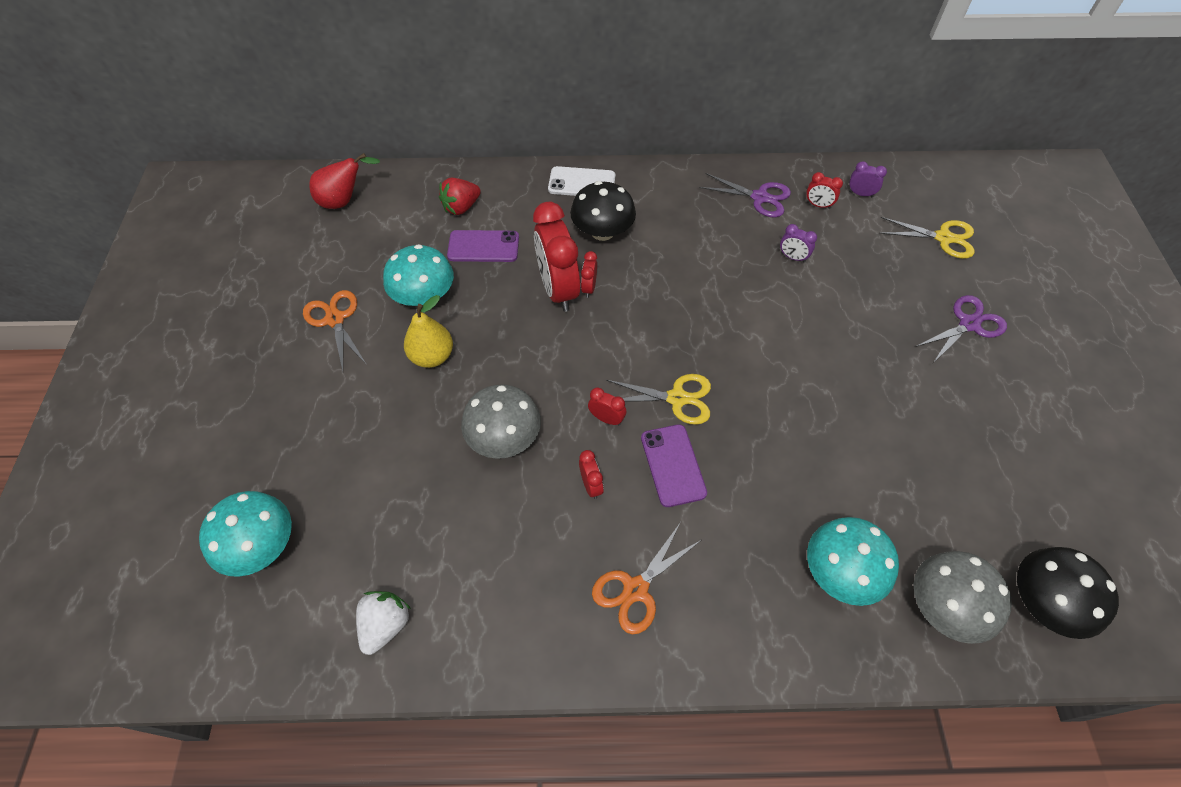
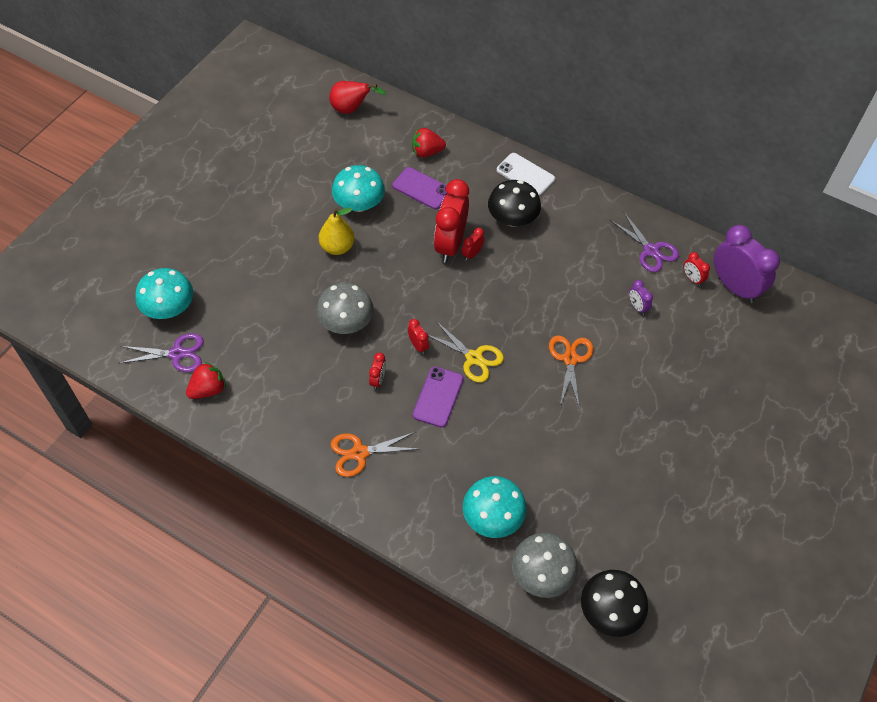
camera: 30 degrees right, 0 degrees up
orange scissors [303,290,367,371] -> orange scissors moved to [549,336,593,407]
white strawberry [356,591,411,655] -> red strawberry [186,362,226,399]
purple clock [849,161,887,197] -> purple clock [714,225,780,303], size x2.28
yellow scissors [879,217,974,259] -> none
purple scissors [915,295,1007,363] -> purple scissors moved to [120,333,204,372]

